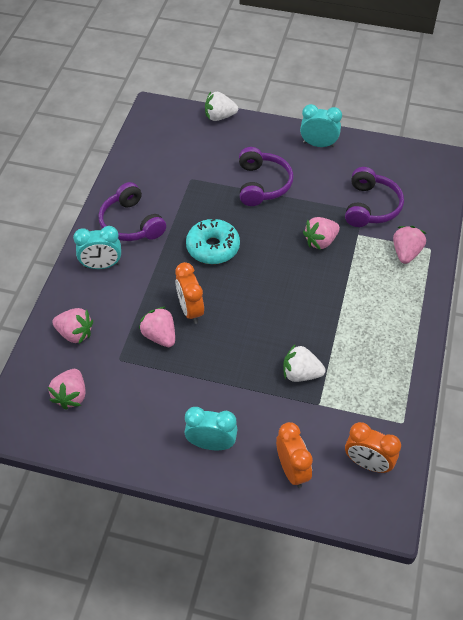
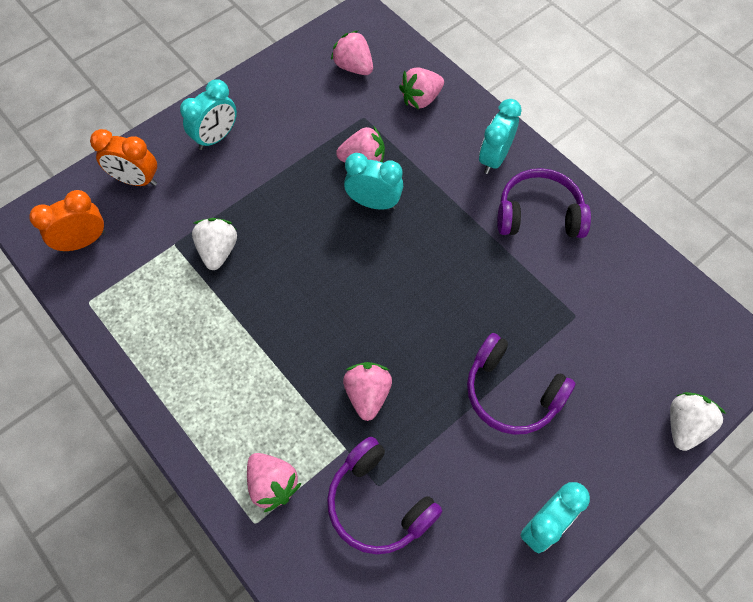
camera: 125 degrees right, 10 degrees up
orange clock [175,262,204,324] -> turquoise clock [344,153,403,210]
turquoise donut [186,218,240,264] -> none
white strawberry [283,344,326,382] -> white strawberry turned 45 degrees counterclockwise [192,218,237,270]

